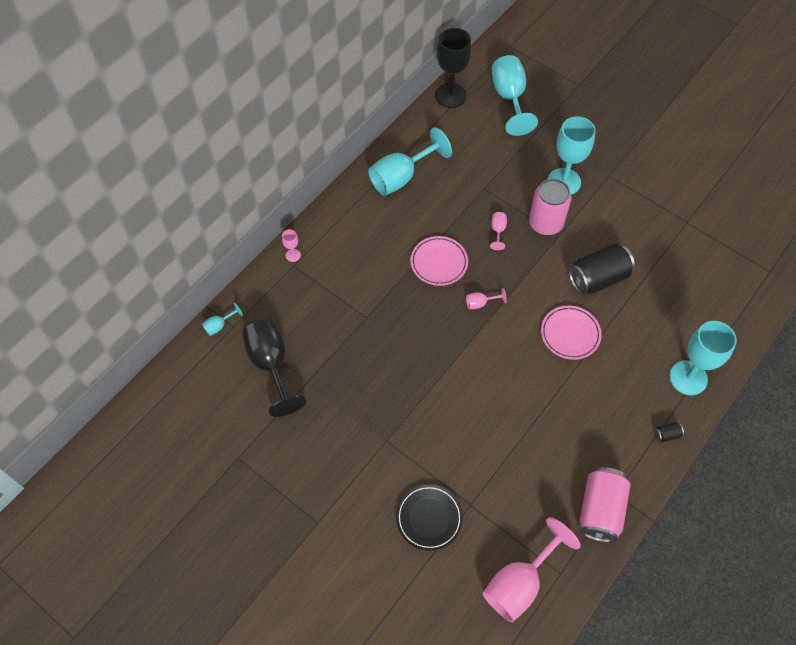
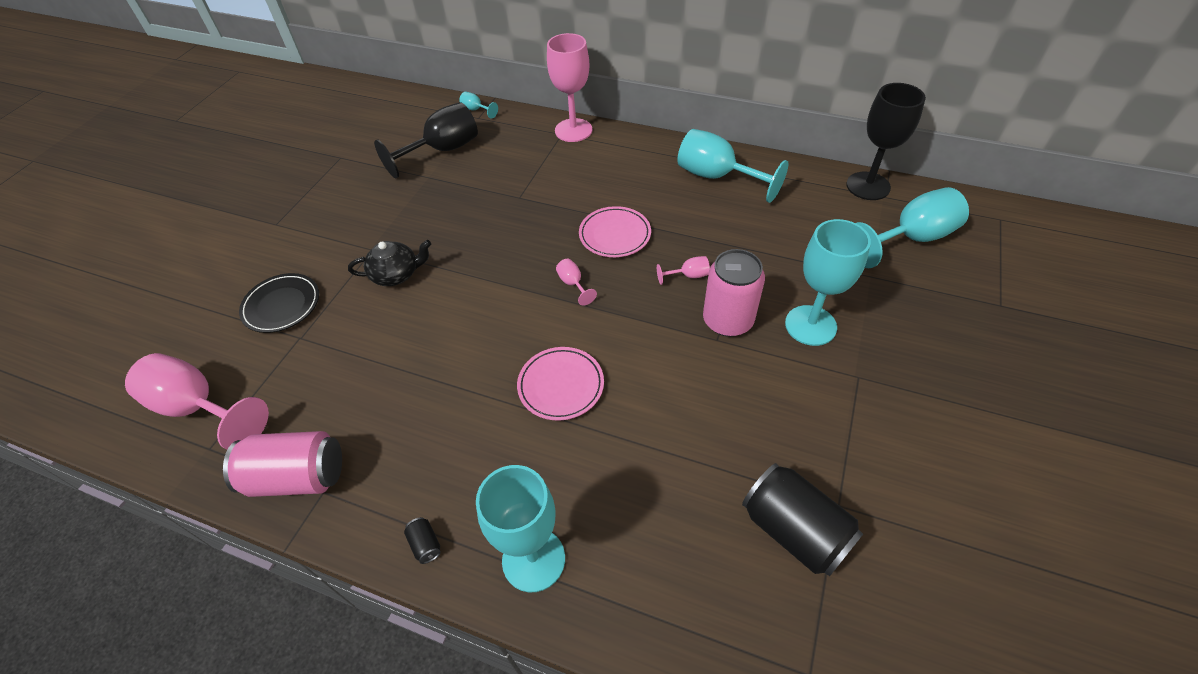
camera: 75 degrees right, 10 degrees down
pink goblet [282,229,301,262] -> pink goblet [547,33,592,142], size x2.30
black can [569,244,635,295] -> black can moved to [742,463,863,576]
none -> black teapot [348,240,431,286]

